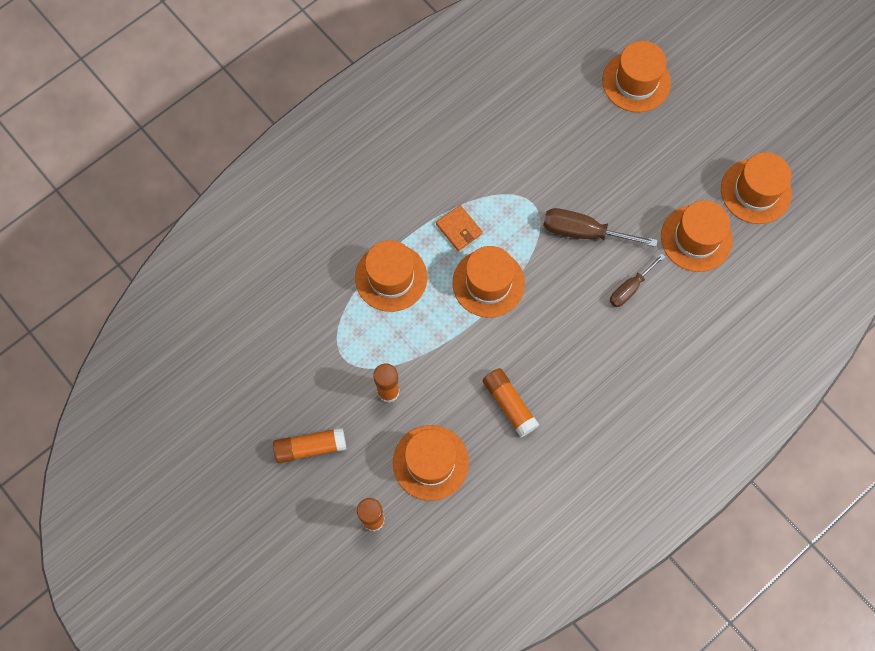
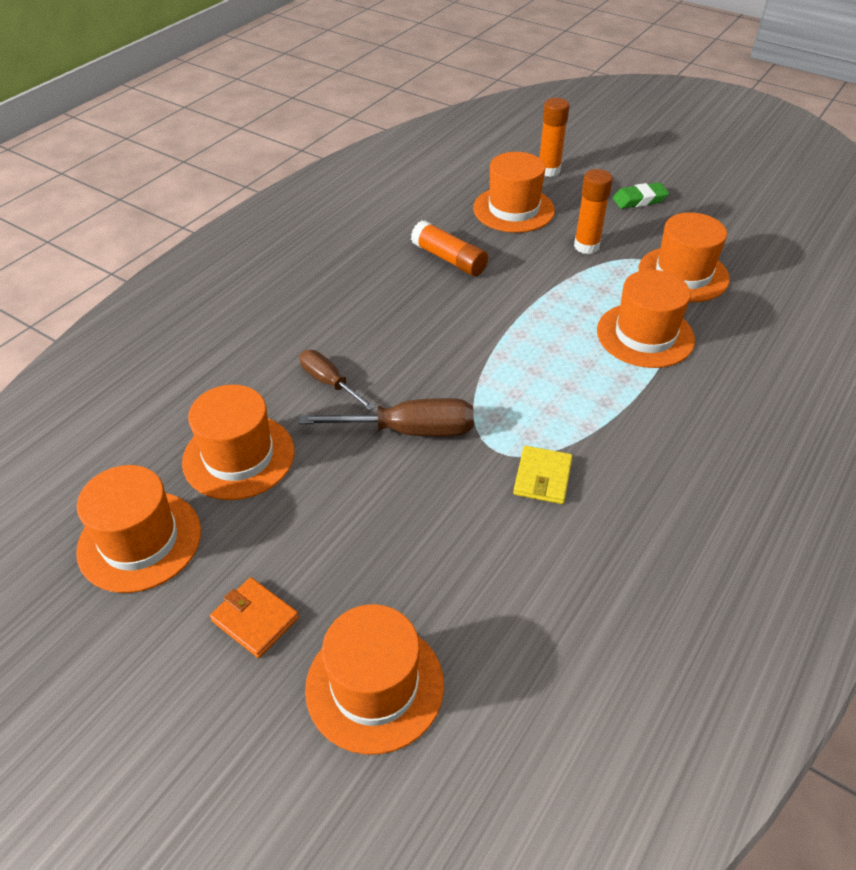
camera: 165 degrees right, 25 degrees down
orange glue stick [273,427,347,463] -> green eraser [613,182,669,209]
orange wallet [436,205,483,251] -> orange wallet moved to [210,577,299,658]
orange hat [452,246,525,318] -> orange hat moved to [638,212,730,302]
brown screwdriver [610,254,665,307] -> brown screwdriver turned 75 degrees counterclockwise [299,350,375,410]
none -> yellow wallet [513,446,573,504]

